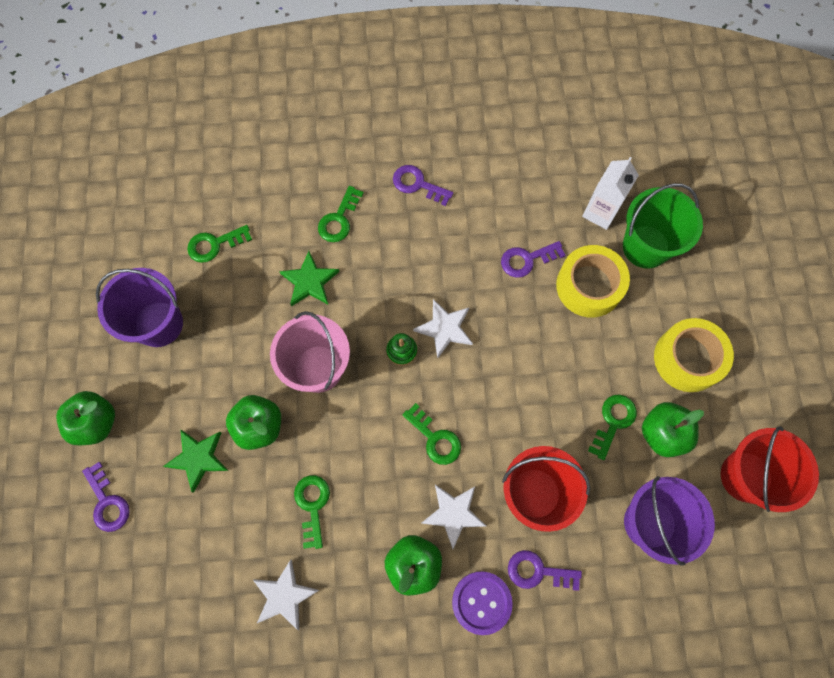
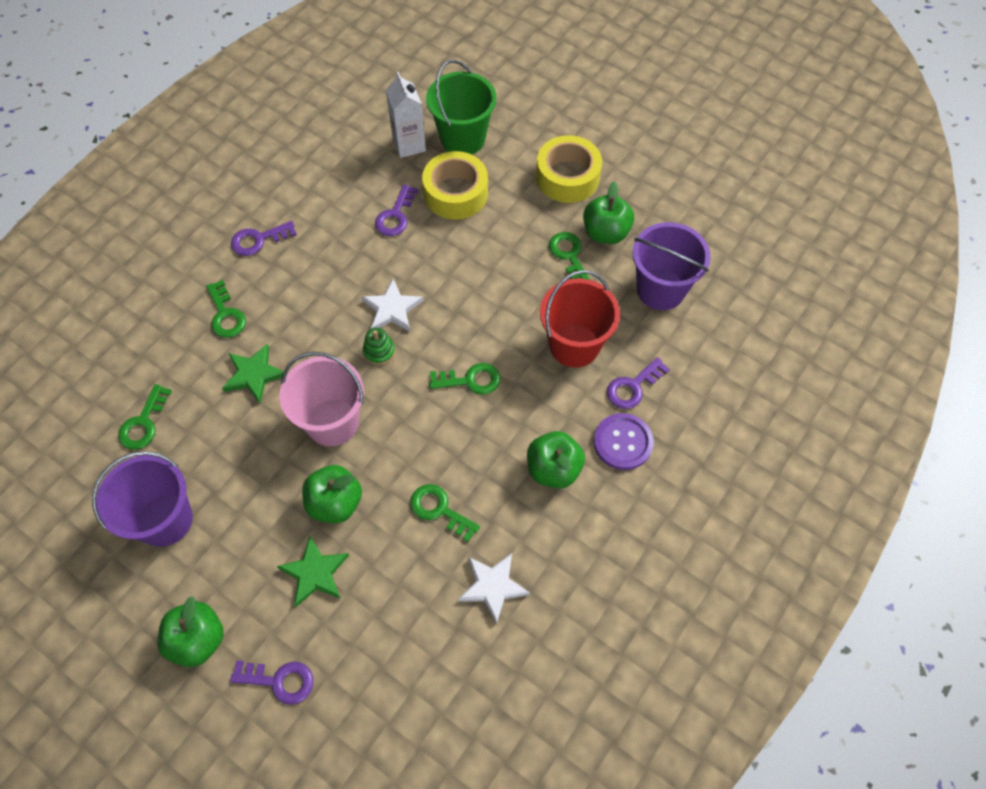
camera: 50 degrees left, 10 degrees down
white star [422,485,486,549] -> none
red bucket [721,426,819,512] -> none

